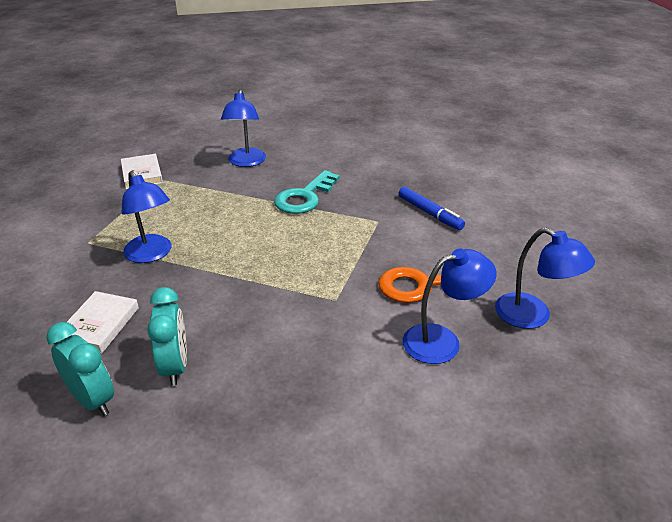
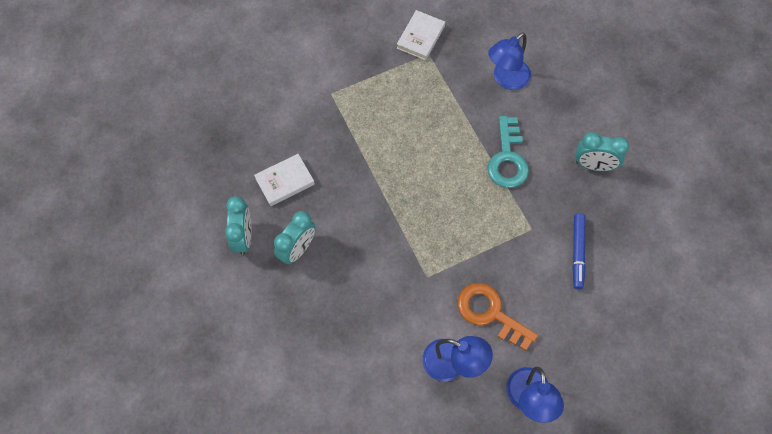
camera: 45 degrees right, 30 degrees up
blue lamp [122,171,171,263] -> none
turquoise key [274,170,340,214] -> turquoise key turned 75 degrees counterclockwise [487,116,529,188]
none -> turquoise clock [575,132,629,171]

